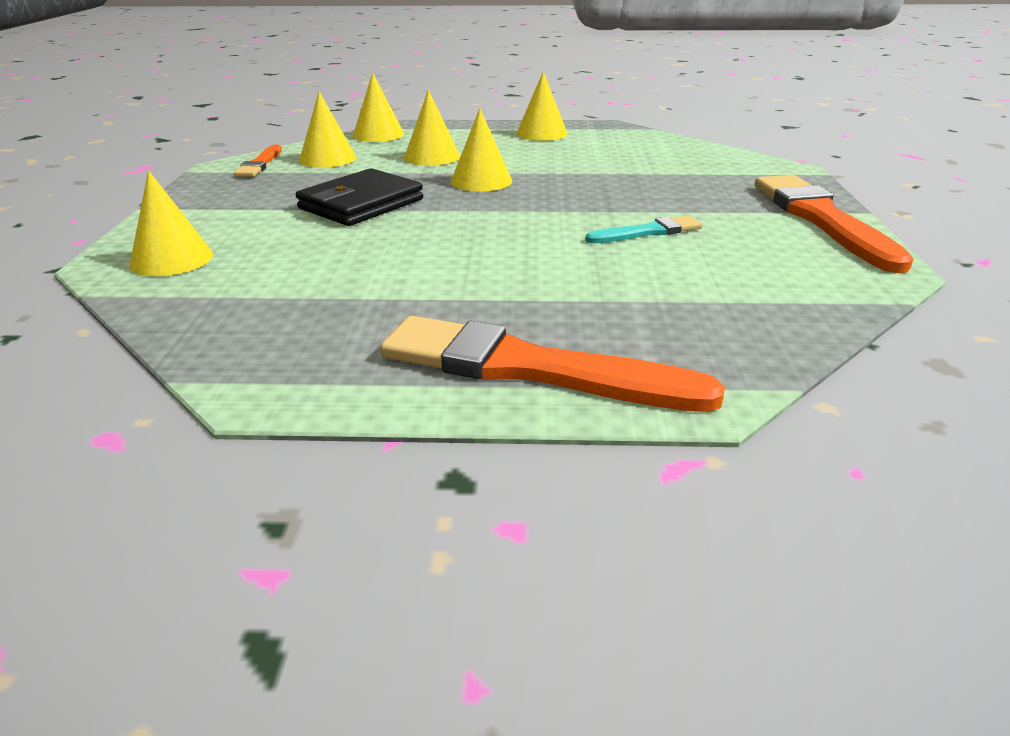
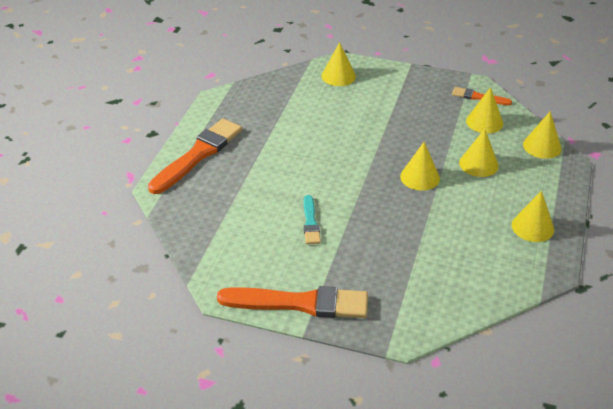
camera: 105 degrees right, 10 degrees up
black wallet [296,168,423,226] -> none

